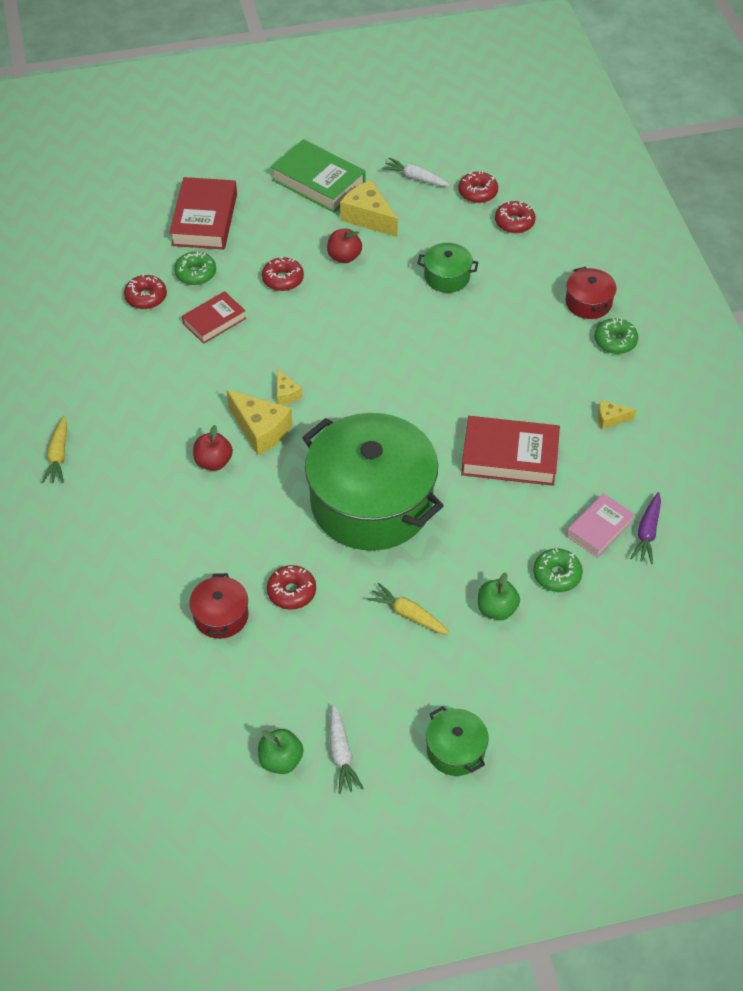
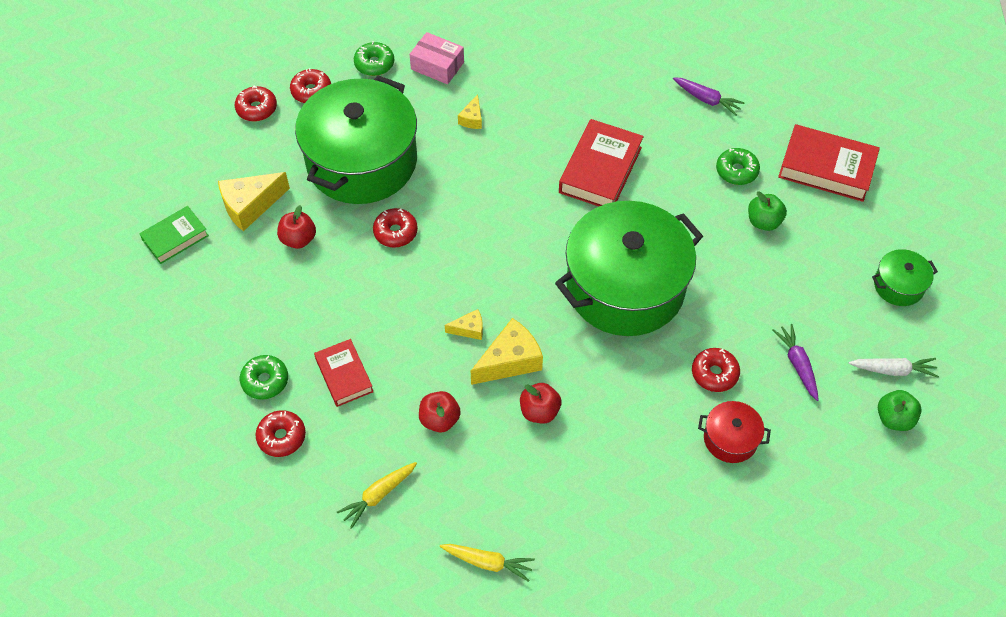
camera: 75 degrees left, 5 degrees up
red book [169,177,237,250] -> red book moved to [778,124,880,202]
red donut [262,257,304,291] -> red donut moved to [373,208,418,248]
green book [271,139,366,213] -> green book [139,206,209,264], size x0.62
yellow carrot [366,582,450,635] -> yellow carrot moved to [337,462,417,529]
white carrot [381,157,450,187] -> none
green pot [417,243,478,293] -> green pot [295,75,417,204], size x2.35
red pot [565,267,617,319] -> pink box [410,32,464,84]
pink book [566,493,635,558] -> none
green donut [594,318,638,354] -> green donut moved to [354,41,394,76]
yellow cheese [598,400,636,430] -> yellow cheese moved to [458,94,482,129]
none -> red apple [419,391,461,432]
none -> purple carrot [772,324,819,401]

